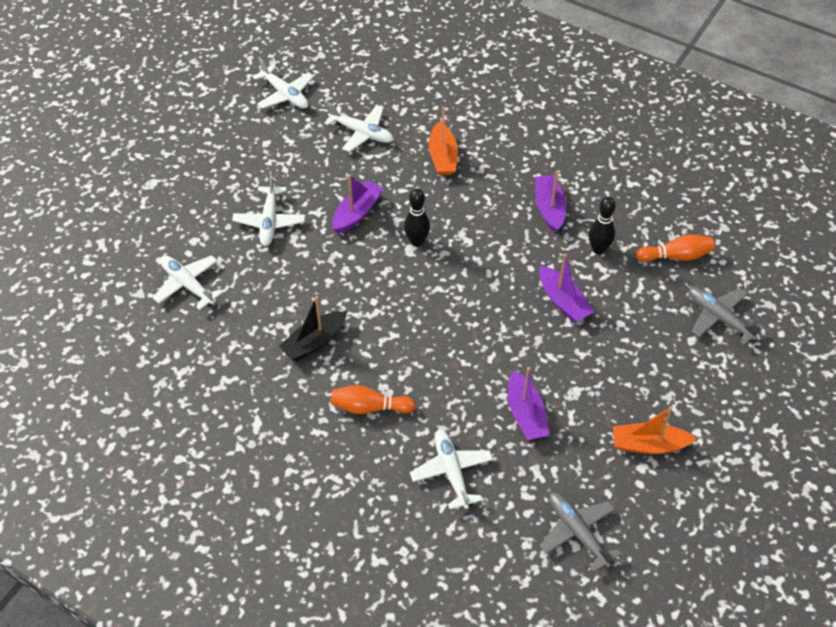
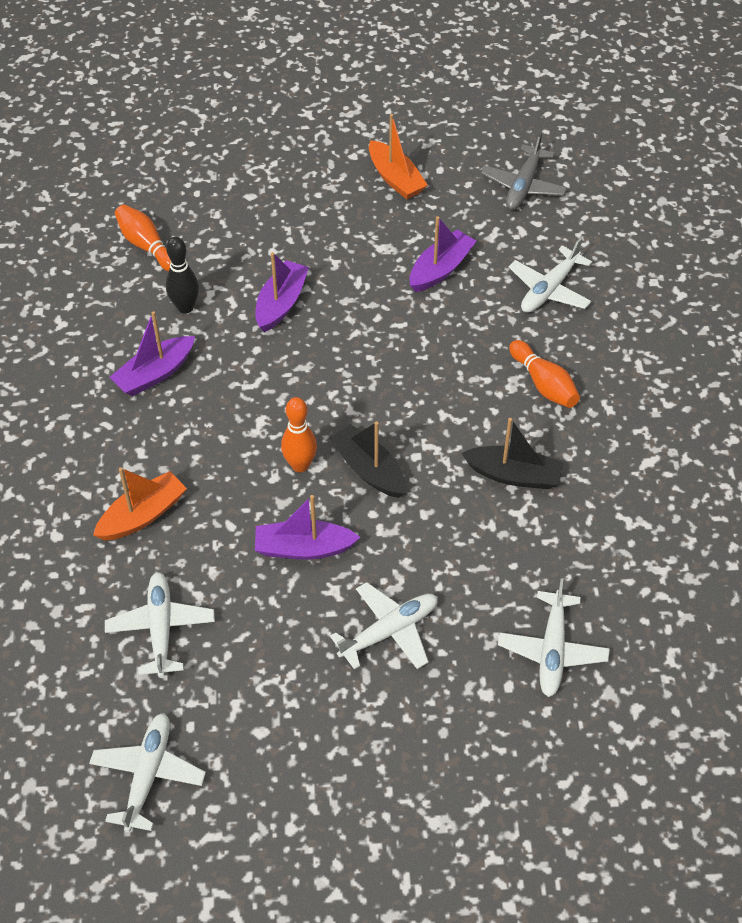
camera: 125 degrees left, 0 degrees up
black bowling pin [404,189,430,247] -> orange bowling pin [281,397,317,472]
grey plane [689,287,763,345] -> none
none -> black boat [329,421,406,498]

